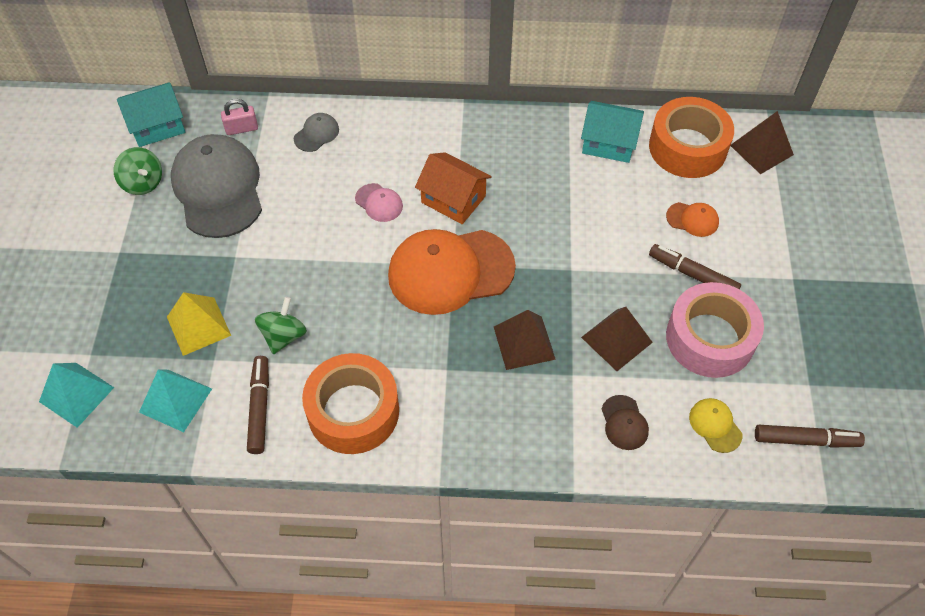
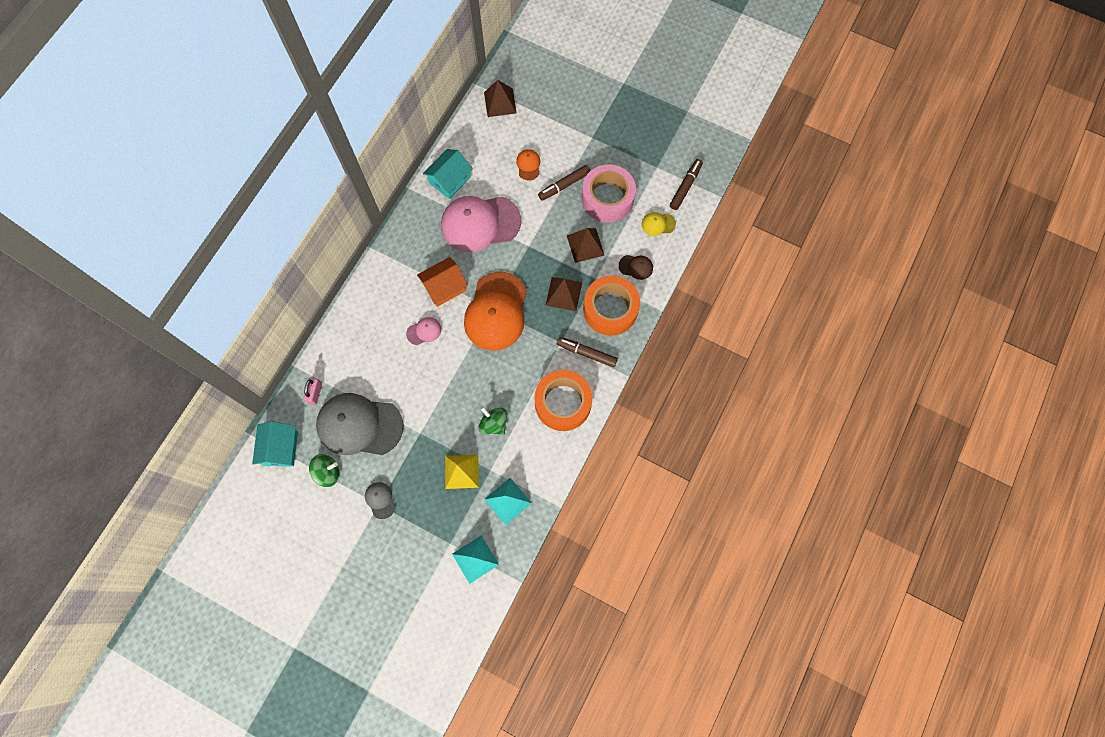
camera: 65 degrees left, 15 degrees up
brown marker [247,356,269,454] -> brown marker moved to [557,337,618,367]
grey cap [294,113,339,152] -> grey cap moved to [365,482,396,519]
orange tape [649,97,734,178] -> orange tape moved to [583,276,640,336]
orange cap [666,202,719,237] -> orange cap turned 45 degrees counterclockwise [516,149,540,181]
none -> pink cap [441,196,521,252]

